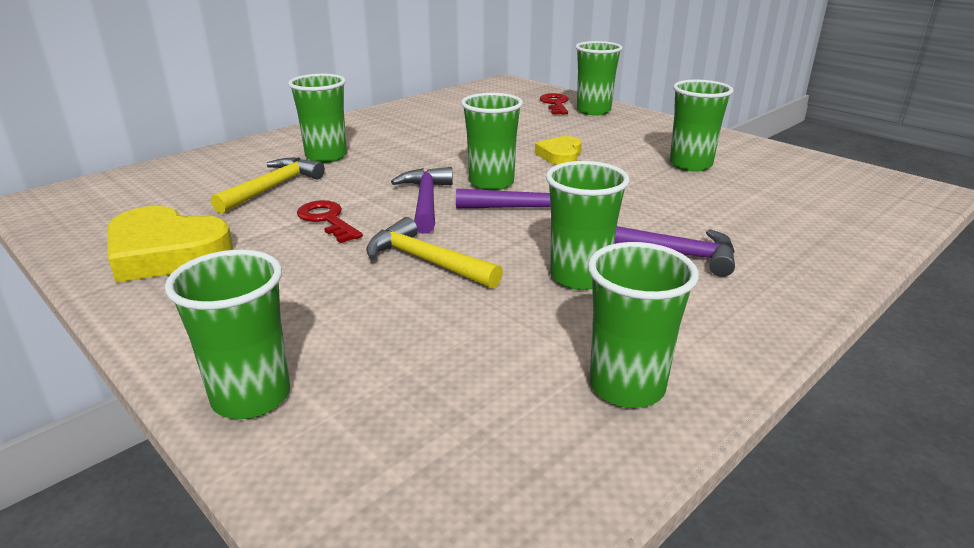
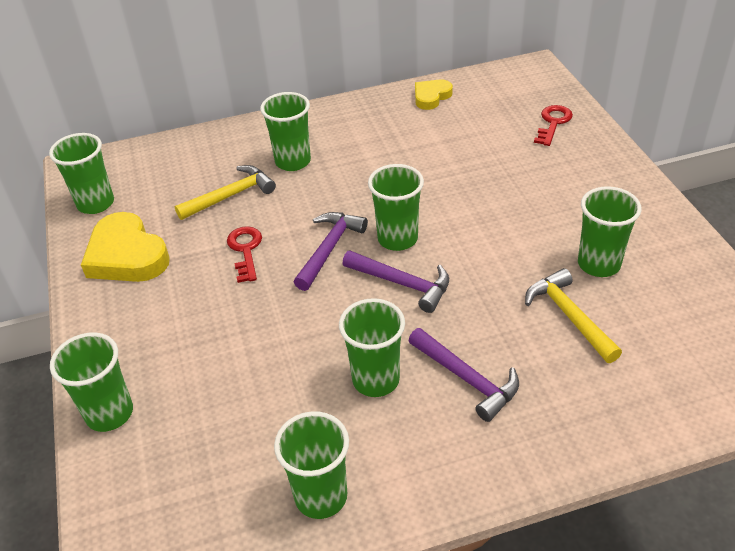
camera: 30 degrees right, 15 degrees up
yellow hammer [366,217,503,289] -> yellow hammer moved to [525,268,622,363]
yellow heart [535,136,582,165] -> yellow heart moved to [415,79,453,110]
green cup [575,41,623,116] -> green cup moved to [49,133,114,214]

